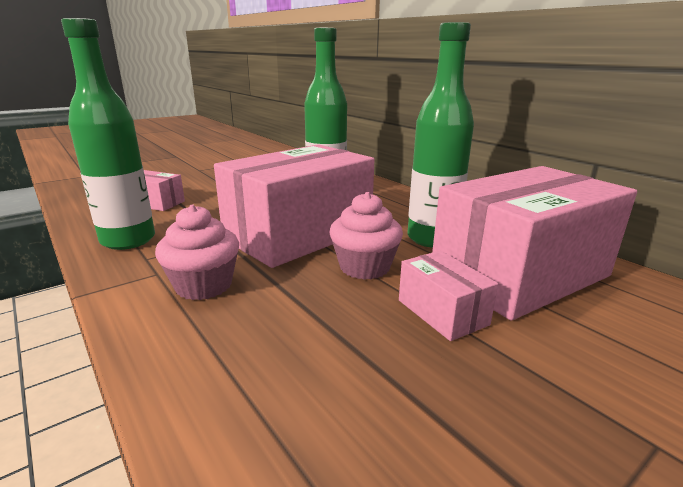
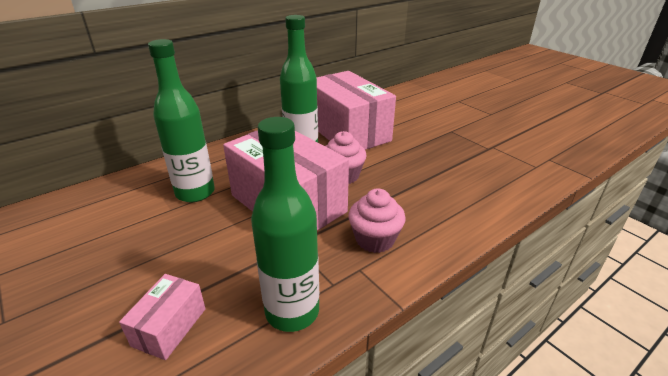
camera: 90 degrees left, 10 degrees up
pink box [399,251,498,341] -> none

